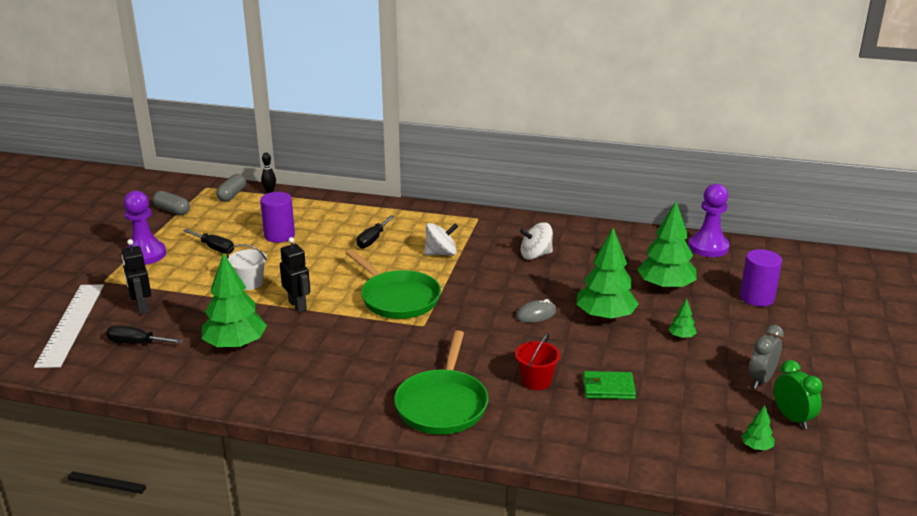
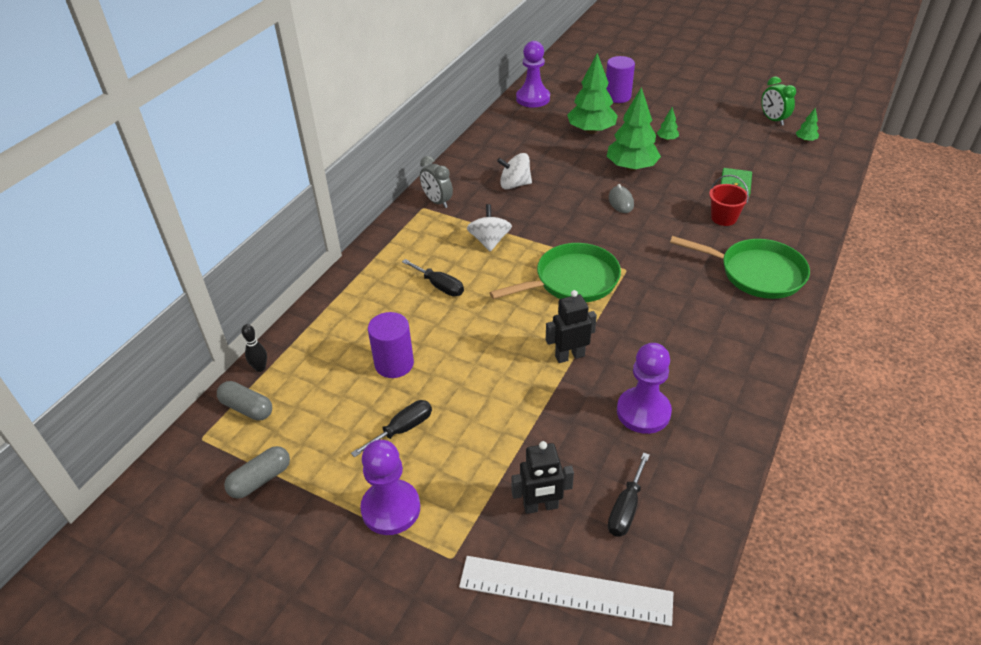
camera: 75 degrees left, 15 degrees up
green tree [202,253,267,350] -> purple pawn [617,343,672,434]
white bucket [227,244,267,290] -> none
white spinning top [520,223,553,260] -> white spinning top turned 90 degrees clockwise [497,153,532,190]
grey clock [749,325,784,389] -> grey clock moved to [420,156,453,208]
green clock [774,360,822,429] -> green clock turned 105 degrees counterclockwise [761,76,796,126]

